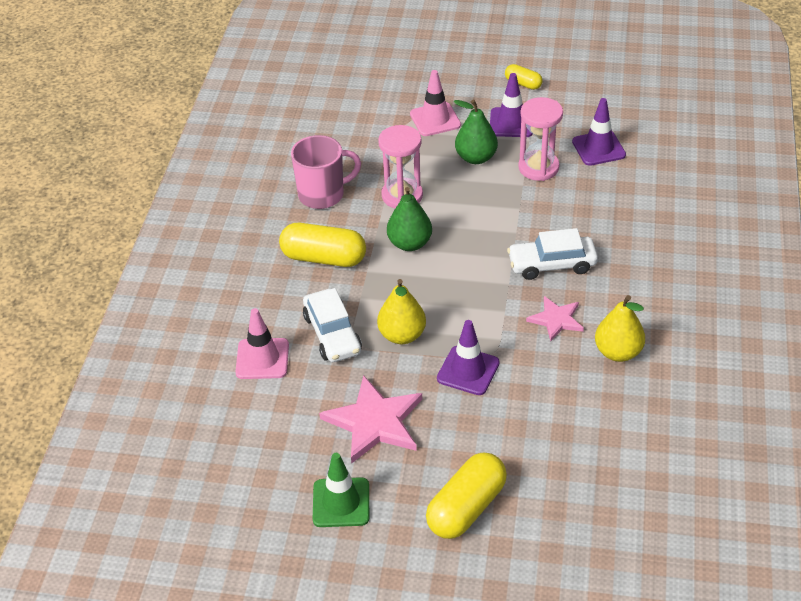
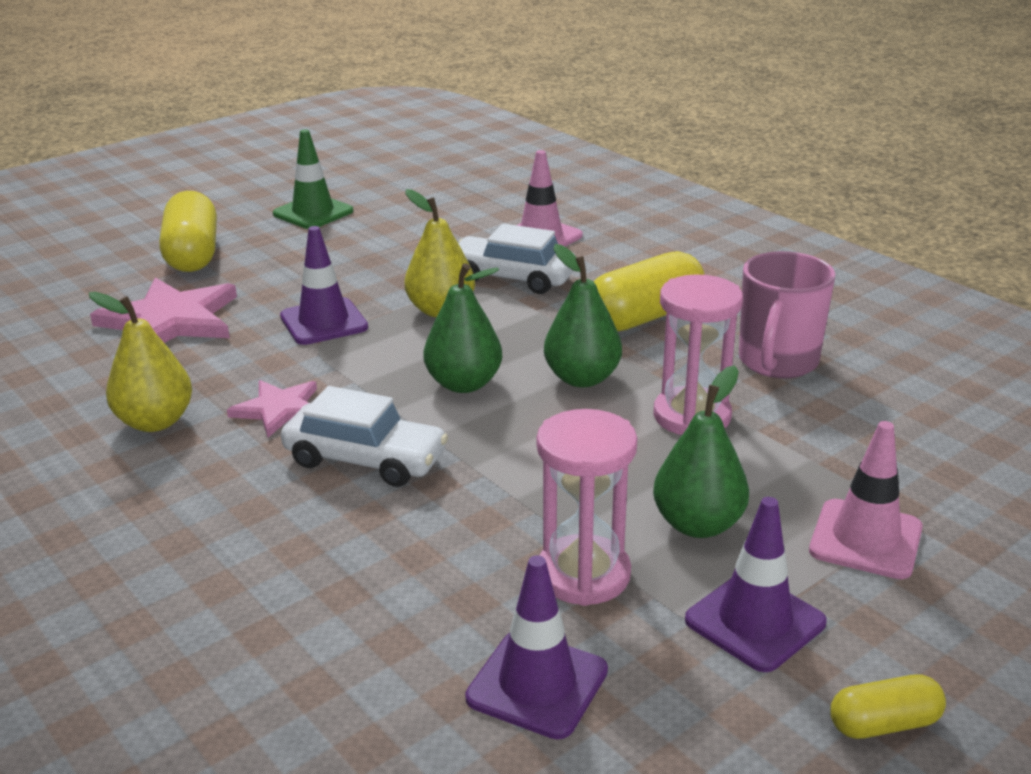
camera: 130 degrees right, 15 degrees down
pink star [319,375,422,464] -> pink star moved to [90,277,237,343]
white car [507,228,598,280] -> white car turned 75 degrees clockwise [281,386,448,487]
none -> green pear [424,263,502,393]

